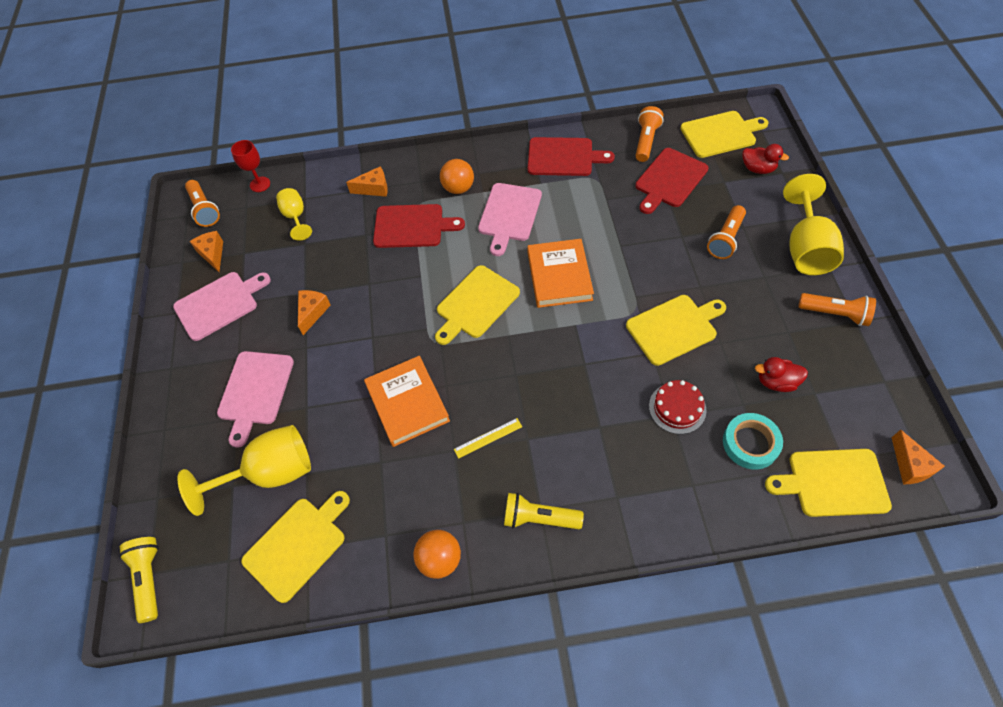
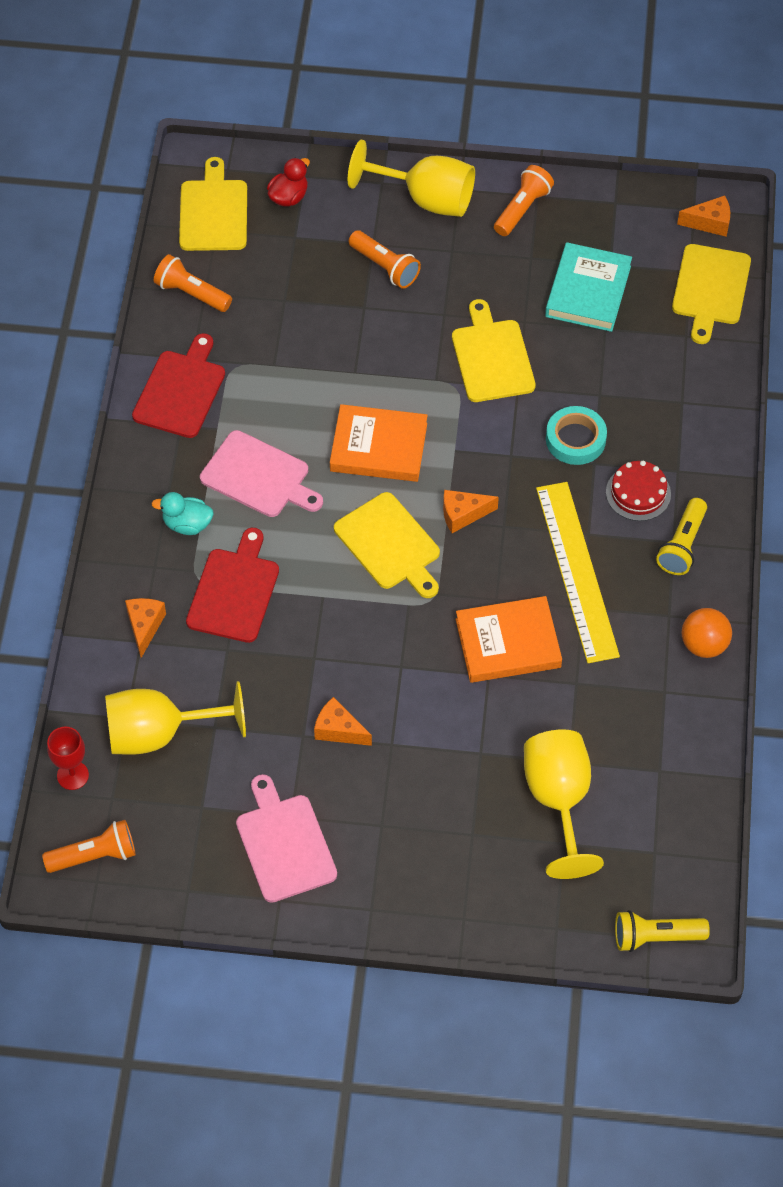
camera: 80 degrees left, 0 degrees up
orange cheese [190,231,223,272] -> orange cheese moved to [443,490,499,533]
pink cutting board [217,351,294,448] -> none
yellow cutting board [241,491,350,603] -> none
yellow goblet [276,188,312,241] -> yellow goblet [105,681,246,755], size x1.78
orange ball [440,159,474,194] -> turquoise duck [151,492,214,535]
yellow ruler [454,418,522,459] -> yellow ruler [536,482,620,663], size x2.50
red cutting board [635,148,709,214] -> none
red cake [649,380,706,434] -> red cake moved to [606,461,671,521]
turquoise tape [723,413,783,469] -> turquoise tape moved to [546,406,607,465]
red duck [755,357,808,392] -> turquoise book [545,242,632,332]

